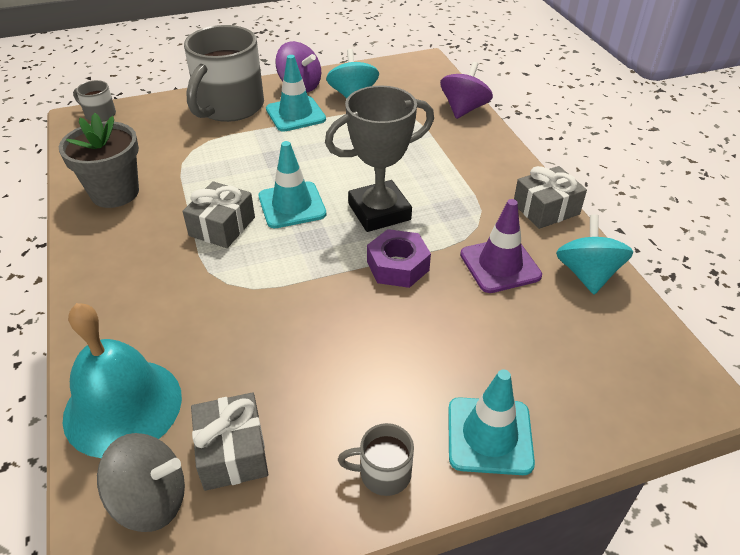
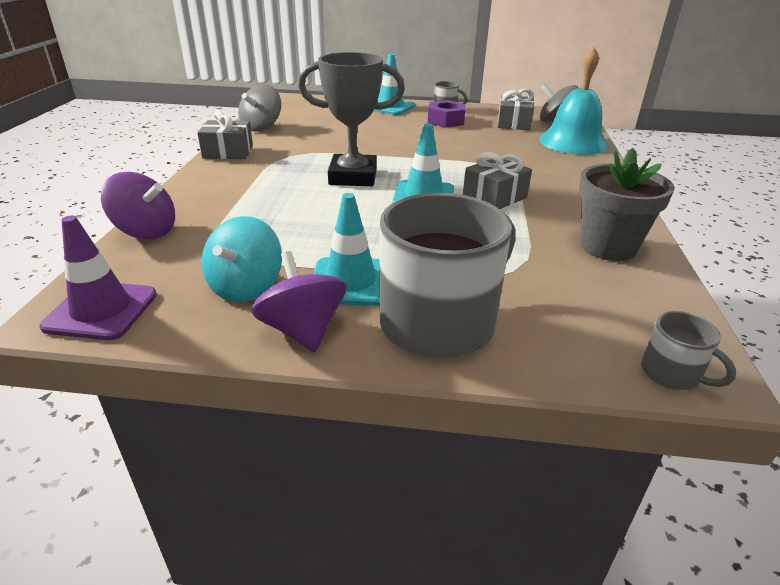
camera: 155 degrees left, 10 degrees down
purple nut [367,229,431,288] -> purple nut moved to [428,100,465,128]
purple spinning top [440,62,493,119] -> purple spinning top turned 120 degrees counterclockwise [101,172,175,239]
purple traffic cone [460,199,542,293] -> purple traffic cone moved to [40,216,157,340]
turquoise spinning top [556,215,633,294] -> grey spinning top [238,85,281,132]

